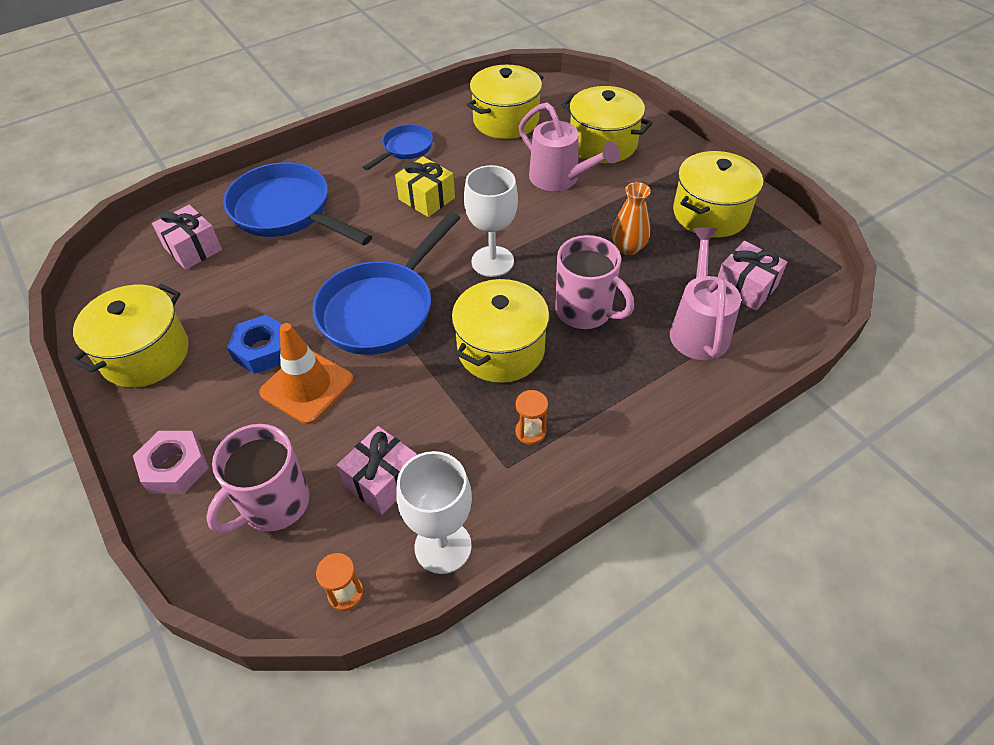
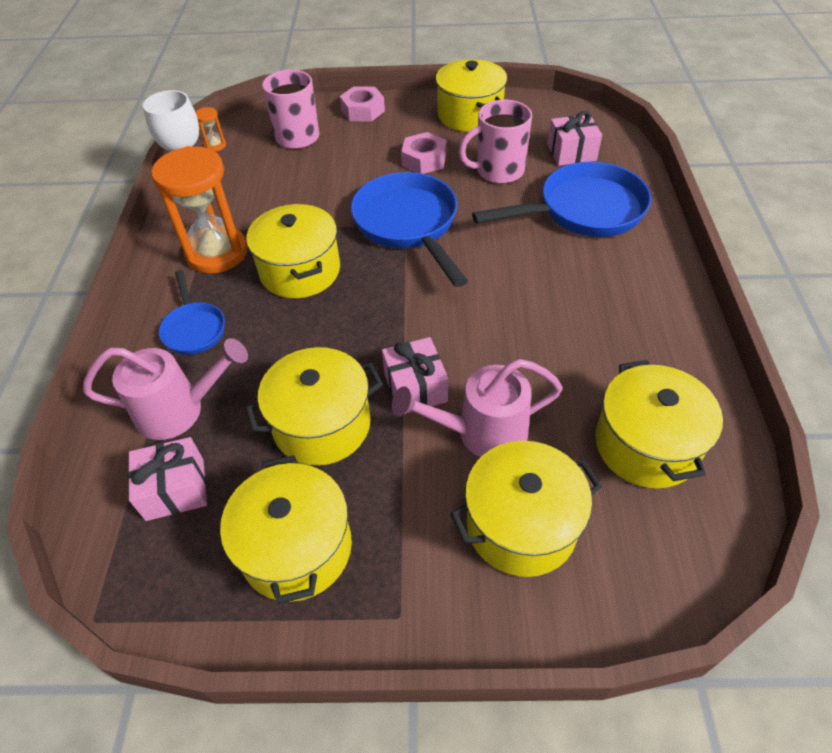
camera: 125 degrees right, 0 degrees up
blue nut [227,315,282,374] -> pink nut [401,132,447,174]
orange traffic cone [259,323,354,424] -> none
pink gift [337,426,417,515] -> pink gift moved to [382,337,448,414]
blue pan [363,124,433,170] -> blue pan moved to [159,270,225,355]
yellow gift [395,156,455,217] -> none
white goblet [464,165,518,277] -> none
orange hourglass [515,390,548,445] -> orange hourglass [151,146,248,274], size x2.42
pink mug [555,235,634,329] -> pink mug moved to [459,100,532,184]
orange vase [612,182,651,255] -> yellow pot [245,347,383,466]
pink watering can [670,227,741,360] -> pink watering can turned 45 degrees counterclockwise [83,338,248,440]

